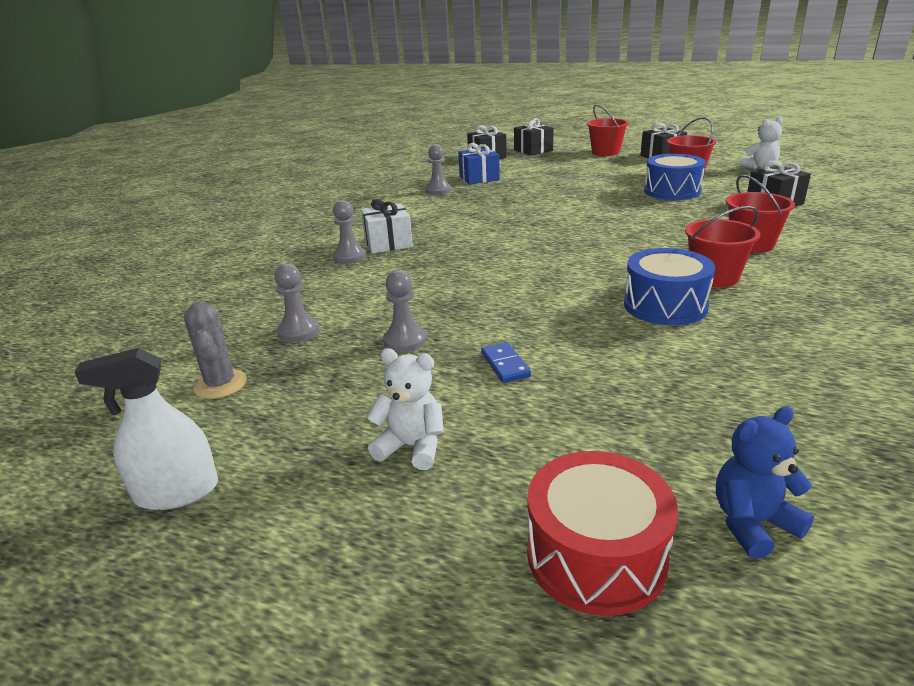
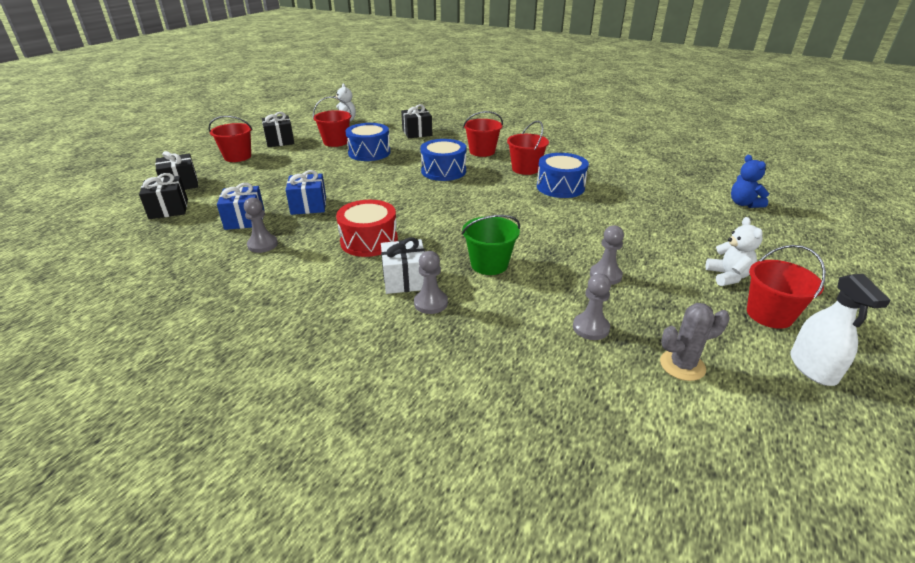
camera: 85 degrees left, 5 degrees up
white teddy bear [366,348,444,470] -> white teddy bear turned 150 degrees clockwise [705,217,763,286]
blue domino [481,342,531,383] -> none
red drum [527,451,678,616] -> red drum moved to [336,200,398,257]
none -> blue gift [285,170,326,215]
none -> blue drum [420,139,466,181]
none -> green bucket [462,215,520,275]
none -> red bucket [747,245,826,329]

